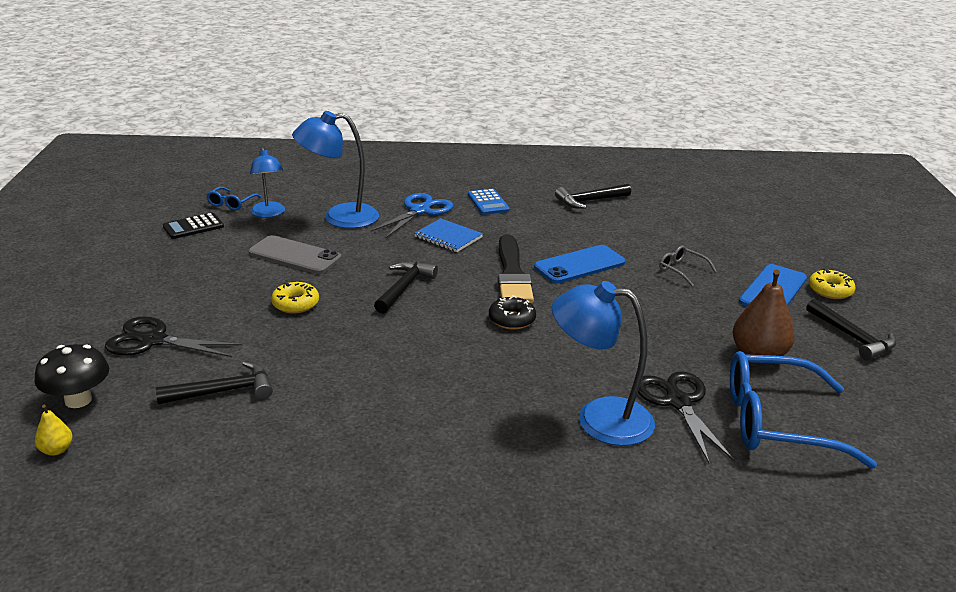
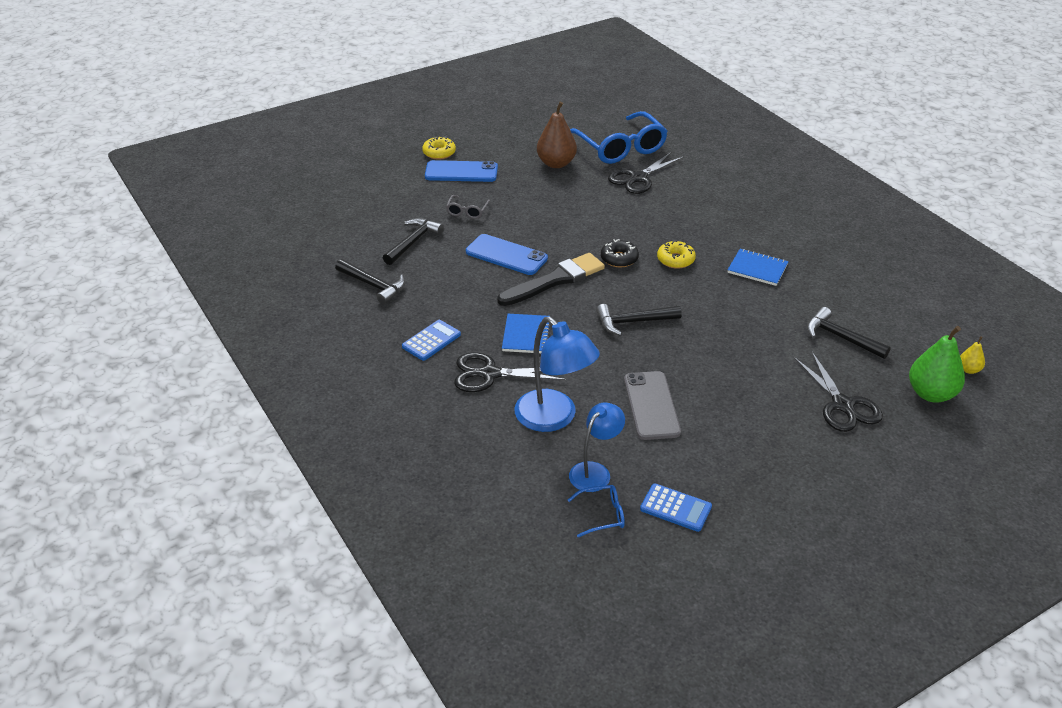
camera: 120 degrees left, 10 degrees up
black mushroom [34,344,109,408] -> green pear [909,326,965,403]
black calculator [163,213,224,239] -> blue calculator [640,483,712,532]
yellow donut [271,282,319,314] -> yellow donut moved to [657,240,696,269]
blue scissors [370,193,453,238] -> black scissors [454,352,567,392]
blue lamp [552,281,655,446] -> none
black hammer [806,299,896,361] -> black hammer moved to [383,218,444,265]
none -> blue notebook [728,249,789,286]

